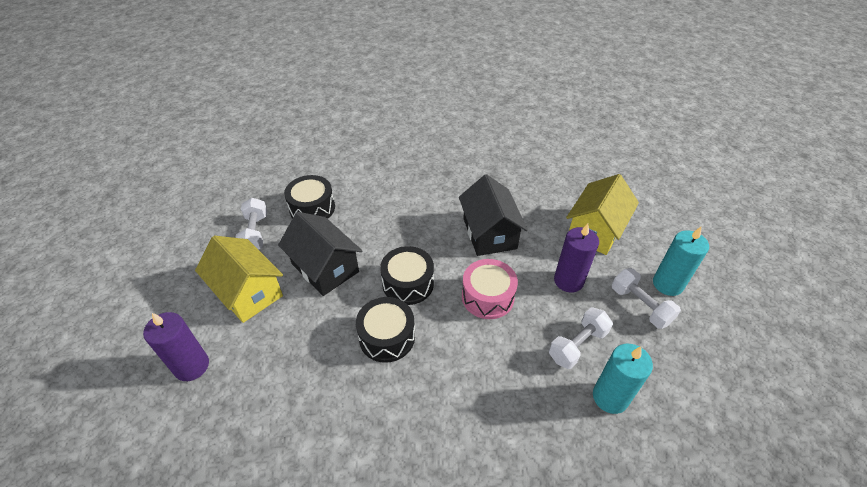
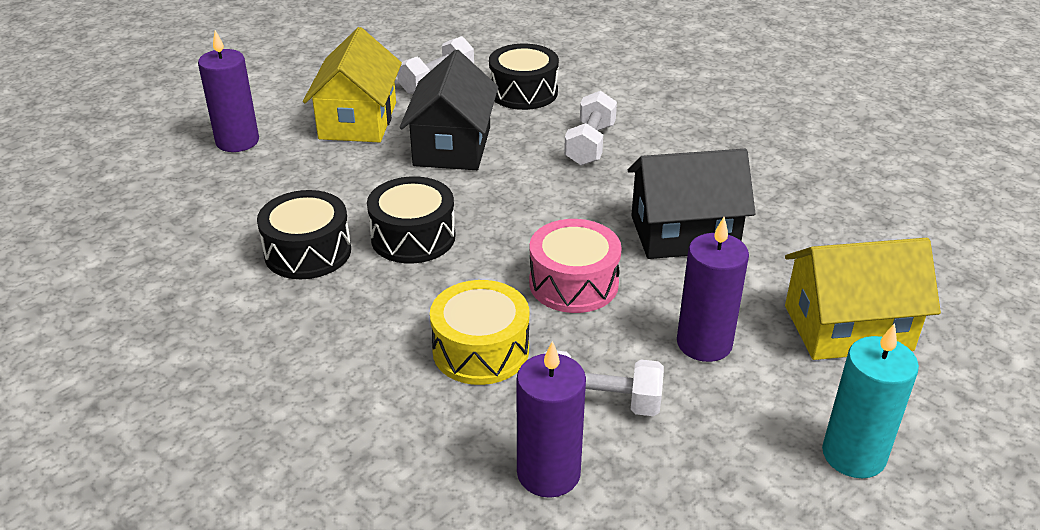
camera: 50 degrees right, 10 degrees down
black drum [380,246,434,305] -> black drum moved to [257,190,351,279]
black house [459,174,528,256] -> black house turned 45 degrees clockwise [628,149,755,259]
turquoise candle [593,344,653,414] -> purple candle [517,341,586,498]
white dumbbell [612,268,681,329] -> white dumbbell moved to [564,91,617,166]
none -> yellow drum [430,280,529,385]

